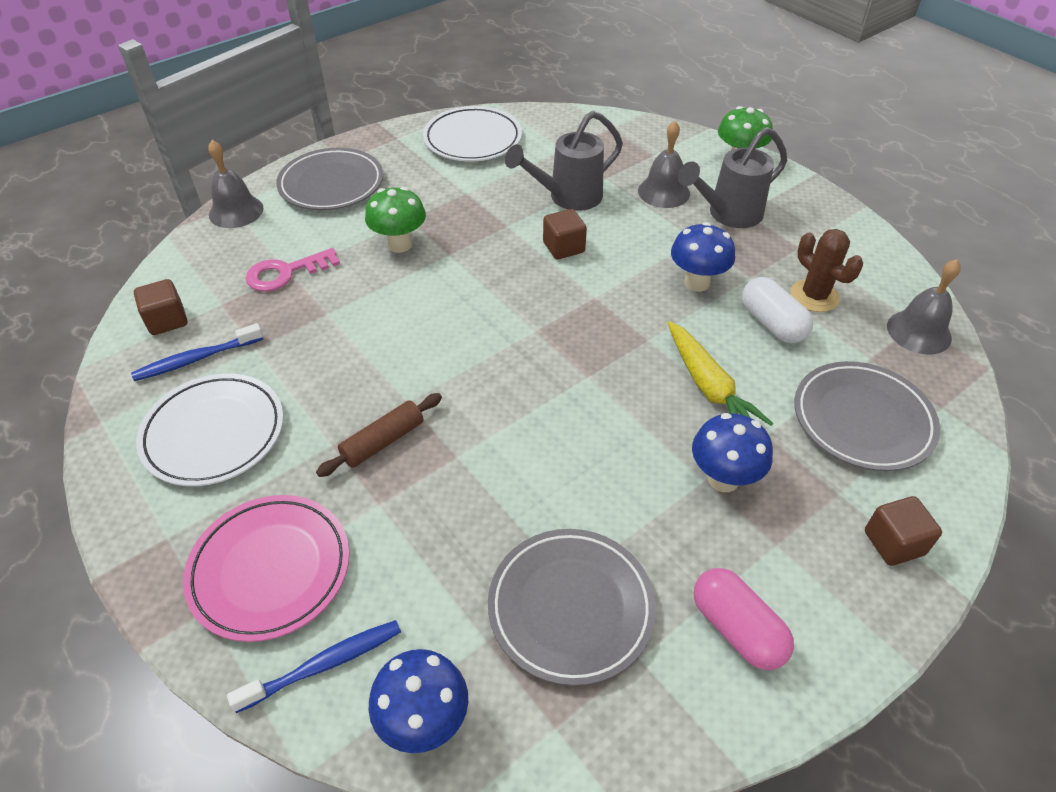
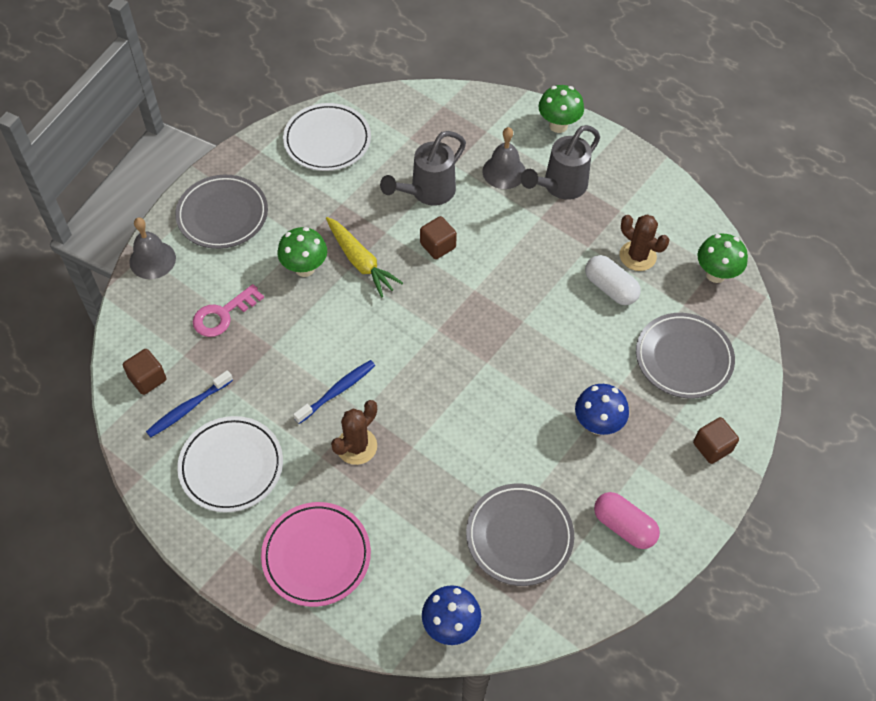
camera: 15 degrees left, 10 degrees up
blue toothbrush [227,620,401,713] -> blue toothbrush moved to [293,360,375,424]
brown rolling pin [316,393,442,477] -> brown cactus [331,400,377,465]
yellow carrot [668,321,773,426] -> yellow carrot moved to [326,217,403,298]
blue mushroom [671,222,735,292] -> none
grey bell [887,259,961,355] -> green mushroom [697,234,748,283]

